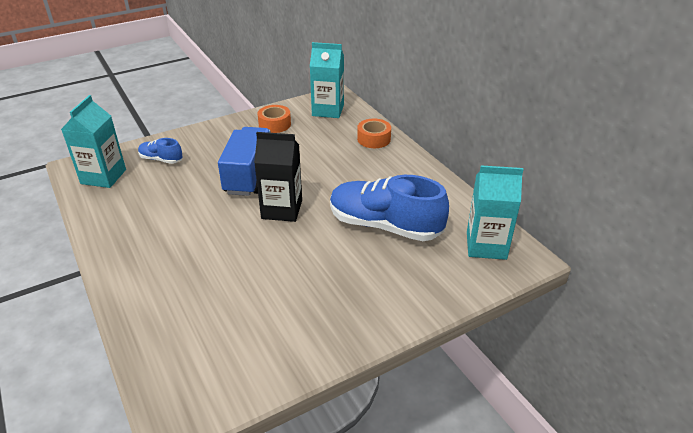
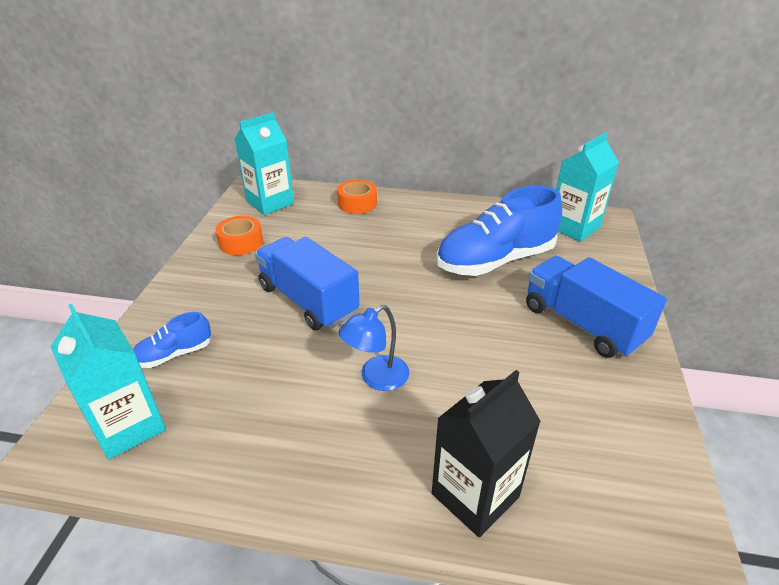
camera: 50 degrees left, 0 degrees up
black carton [254,132,302,222] -> black carton moved to [432,370,541,537]
none -> blue lamp [339,305,409,391]
none -> blue truck [526,256,667,358]

